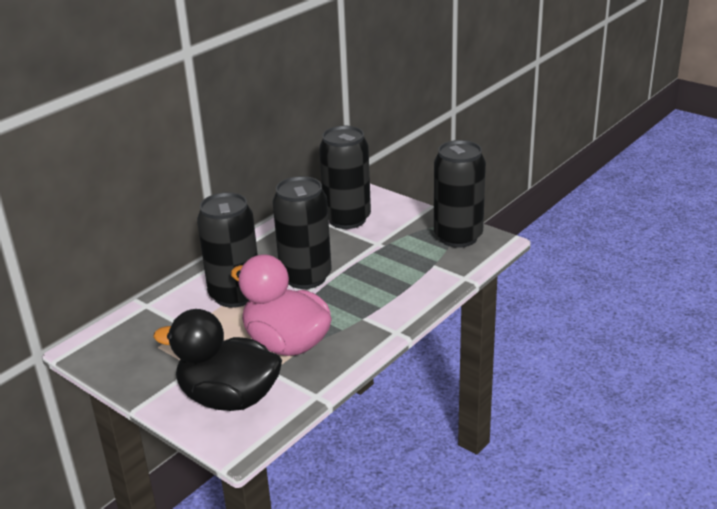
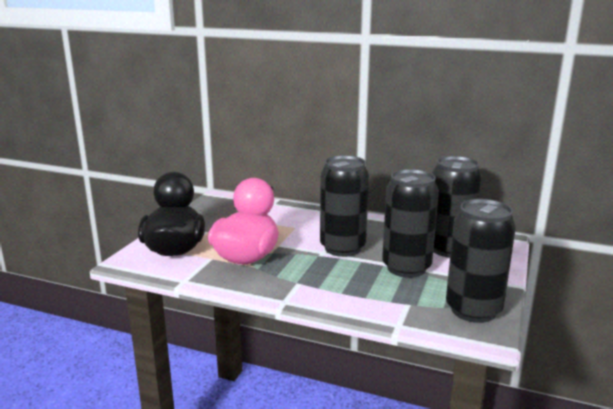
camera: 70 degrees right, 10 degrees down
black can [197,192,258,308] -> black can moved to [382,169,439,278]

